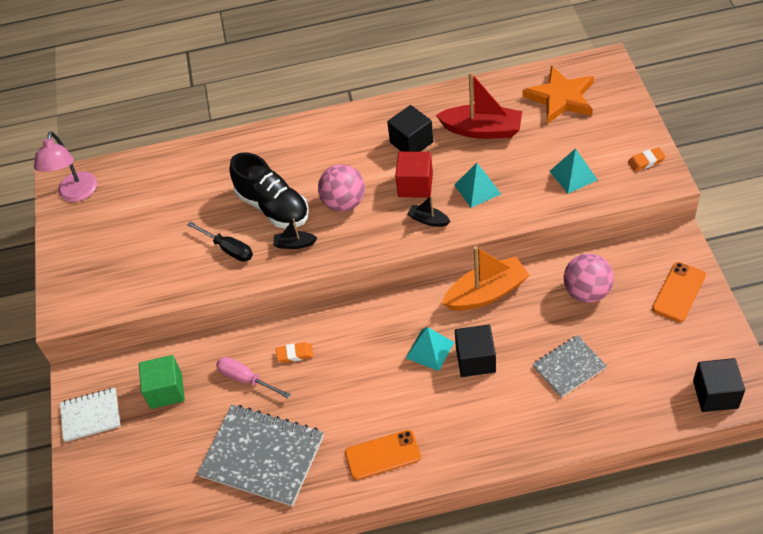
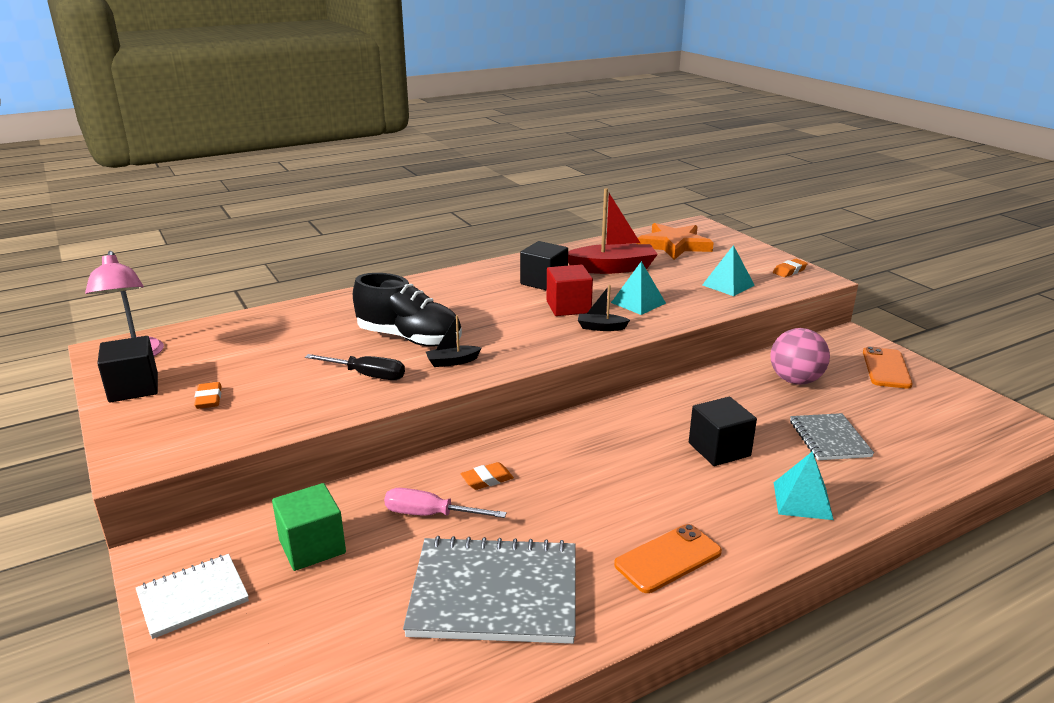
camera: 25 degrees left, 25 degrees down
pink ball [318,164,365,212] -> none
turquoise pyramid [406,327,454,371] -> turquoise pyramid moved to [774,451,834,520]
orange boat [442,246,530,311] -> none
grey notebook [533,335,607,397] -> grey notebook turned 45 degrees counterclockwise [790,413,874,460]
black cube [693,358,745,412] -> black cube moved to [97,336,158,403]
none -> orange eraser [194,382,221,409]

